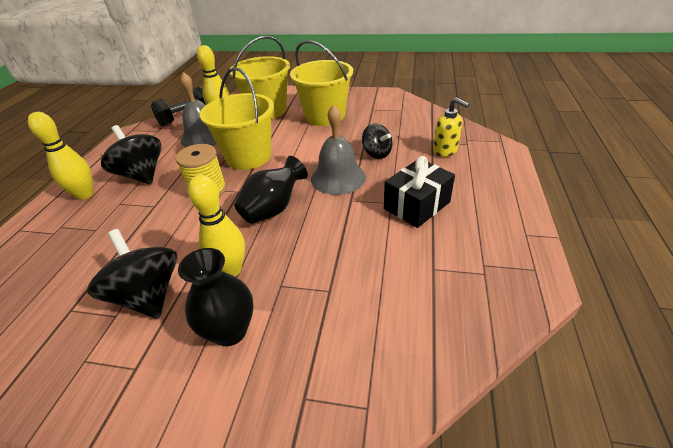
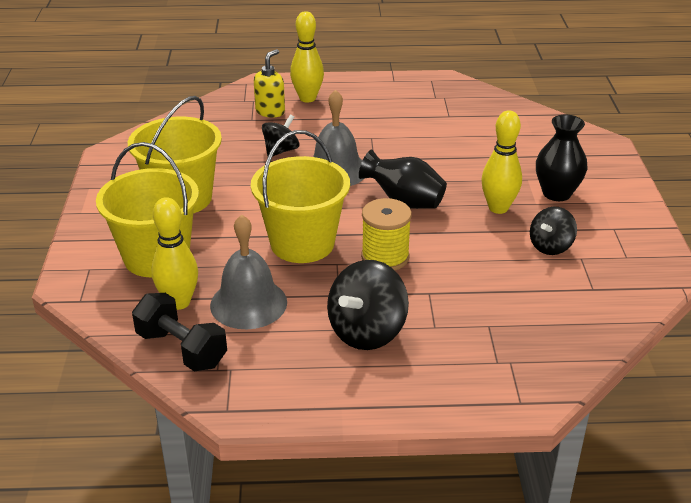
camera: 105 degrees left, 5 degrees down
yellow bowling pin [28,112,93,200] -> yellow bowling pin moved to [290,11,324,103]
black spinning top [87,229,177,319] -> black spinning top [530,207,577,255], size x0.62
black gift [384,156,455,228] -> none

